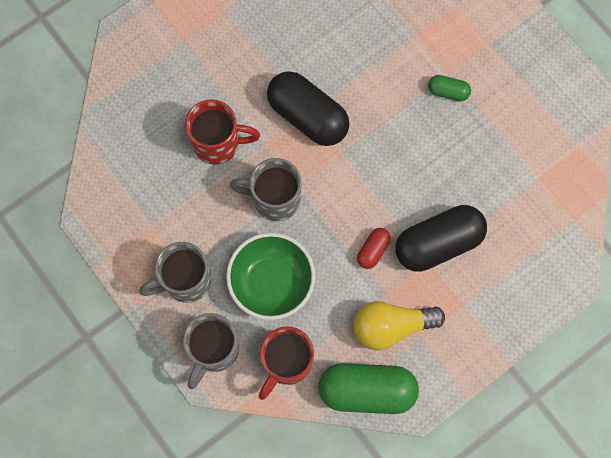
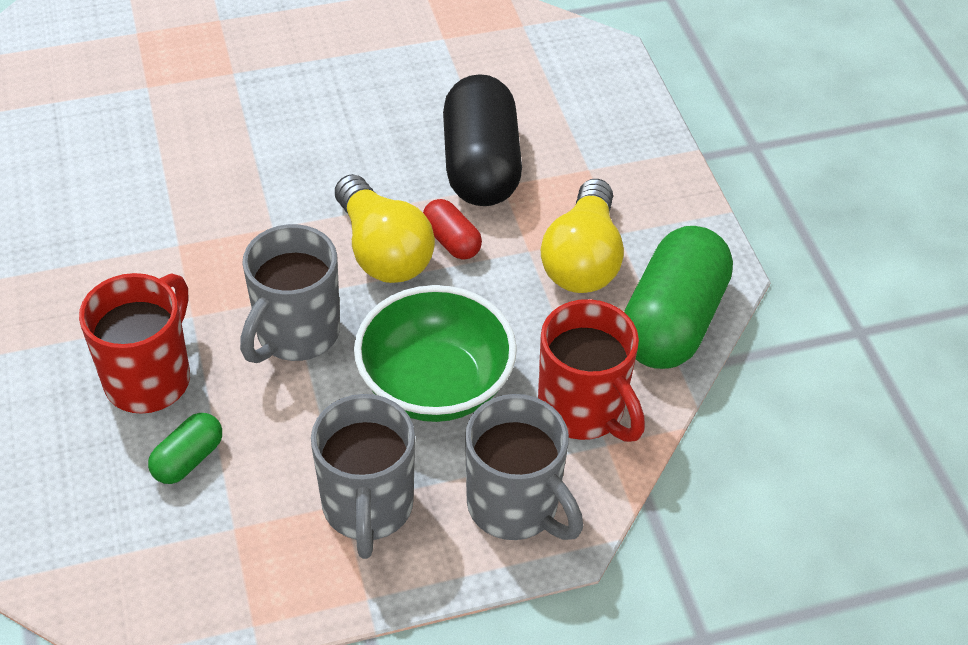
camera: 70 degrees left, 25 degrees down
black capsule [267,71,349,146] -> none
green capsule [428,75,471,101] -> green capsule moved to [148,413,222,484]
none -> yellow light bulb [335,174,435,283]

